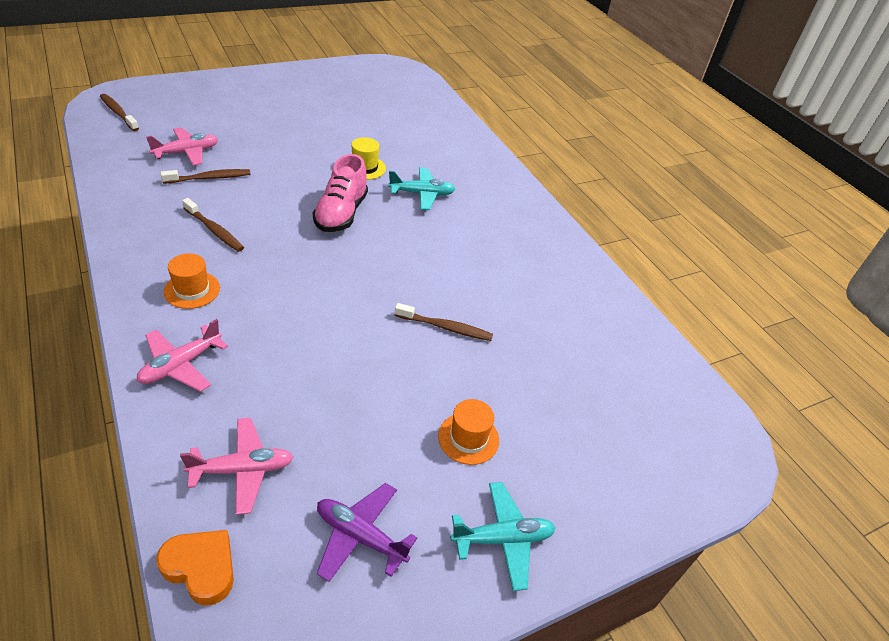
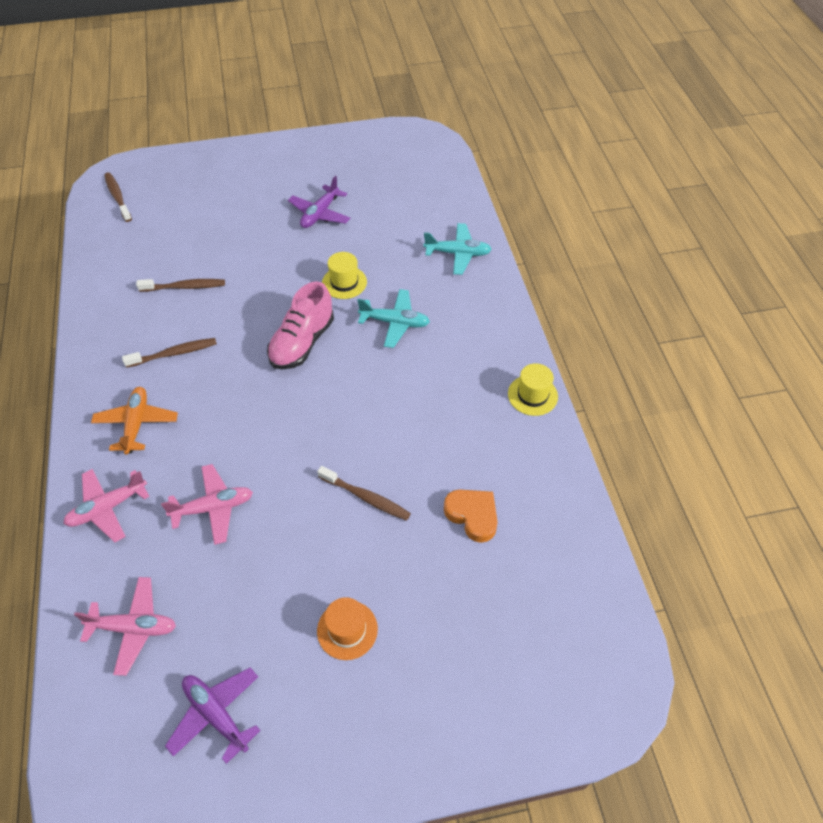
camera: 20 degrees right, 10 degrees up
pink plane [146,127,218,166] -> pink plane moved to [161,464,253,545]
orange heart [156,530,234,605] -> orange heart moved to [444,490,498,543]
orange hat [164,253,220,309] -> orange plane [91,387,178,455]
brown toothbrush [182,198,244,252] -> brown toothbrush turned 75 degrees counterclockwise [122,338,217,368]
turquoise plane [450,482,556,591] -> turquoise plane moved to [424,223,492,275]
none -> purple plane [288,176,350,228]
none -> yellow hat [508,363,558,416]

